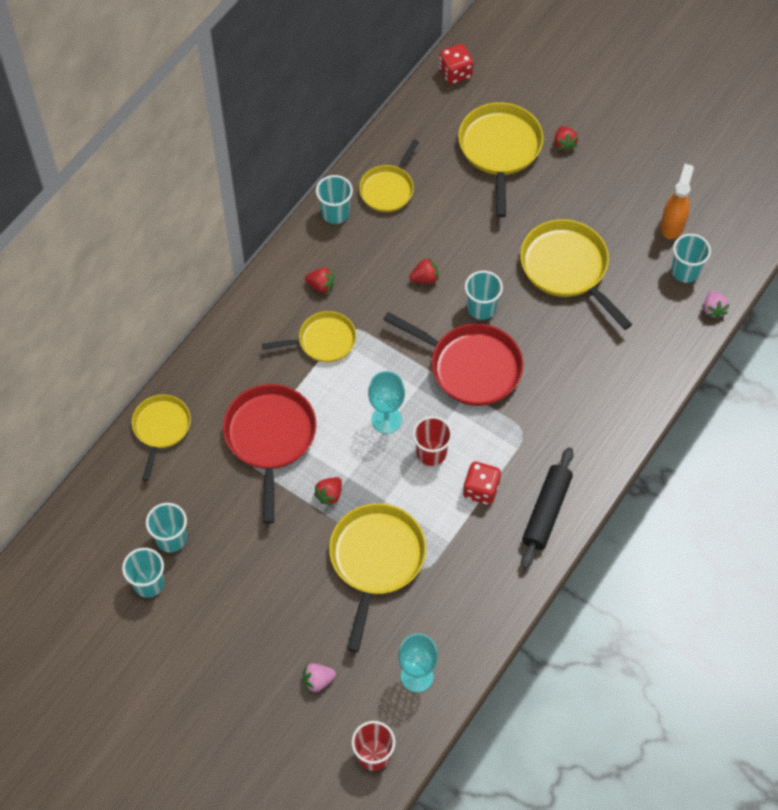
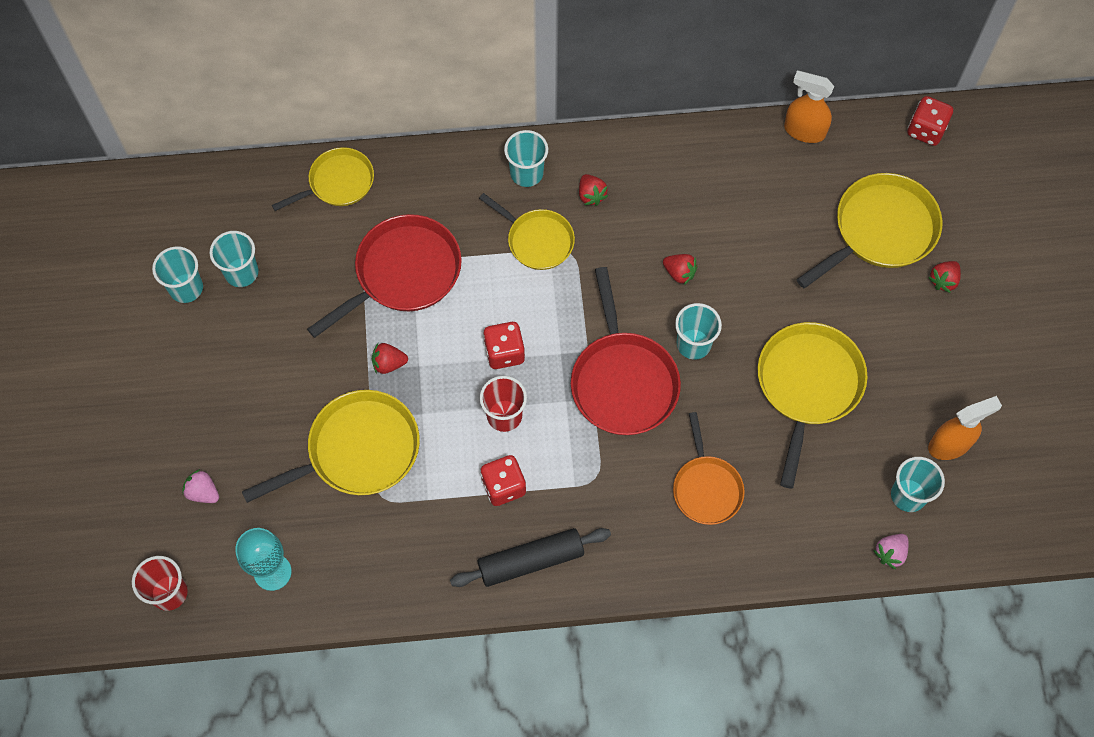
camera: 50 degrees right, 5 degrees up
turquoise cup [316,175,353,224] -> turquoise cup moved to [504,130,548,187]
yellow pan [359,139,419,212] -> none
turquoise goblet [368,371,405,434] -> red dice [483,322,525,369]
none -> orange pan [673,412,745,525]
none -> orange spray bottle [784,71,834,143]

